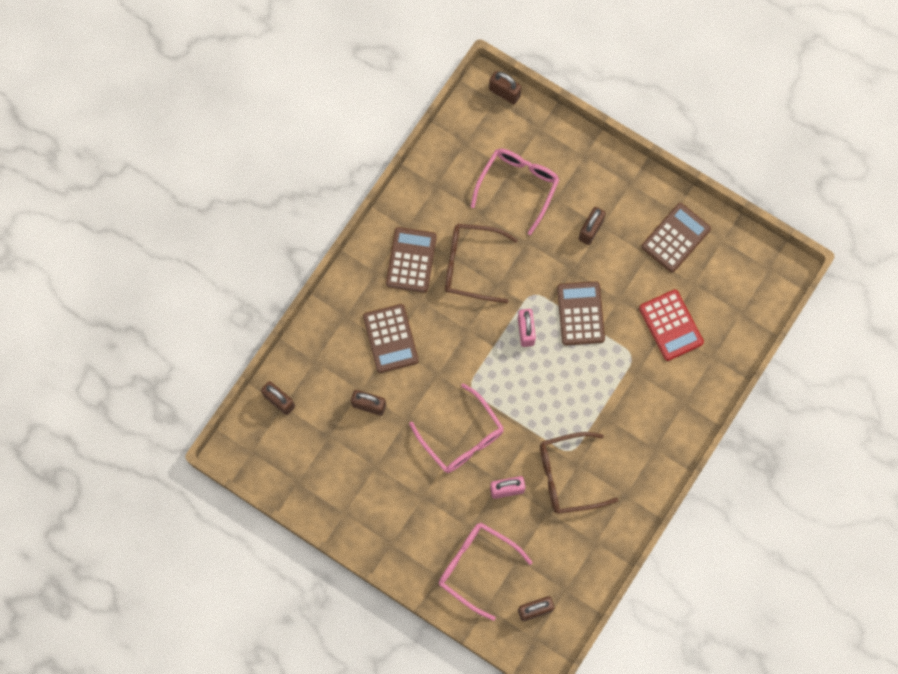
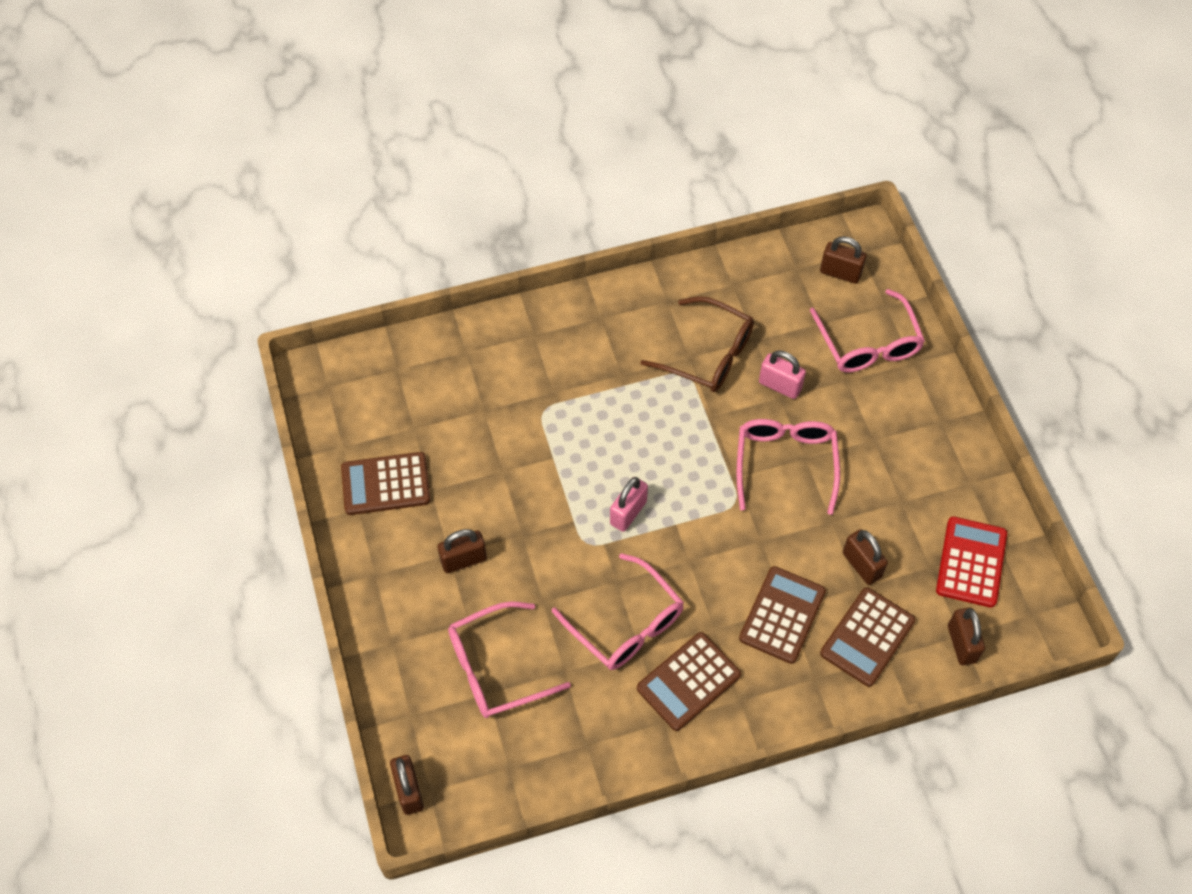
camera: 140 degrees left, 15 degrees down
brown glasses [445,224,518,303] -> pink glasses [552,553,684,670]
brown calculator [557,281,605,346] -> brown calculator moved to [820,587,916,687]
red calculator [639,290,704,361] -> red calculator moved to [936,517,1007,608]

